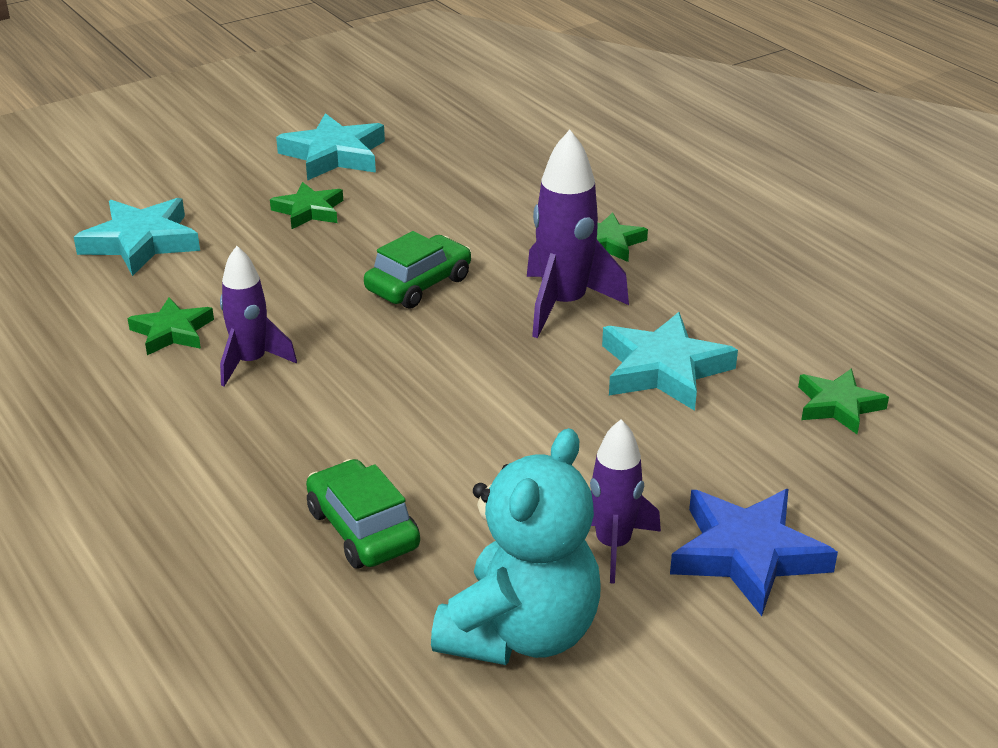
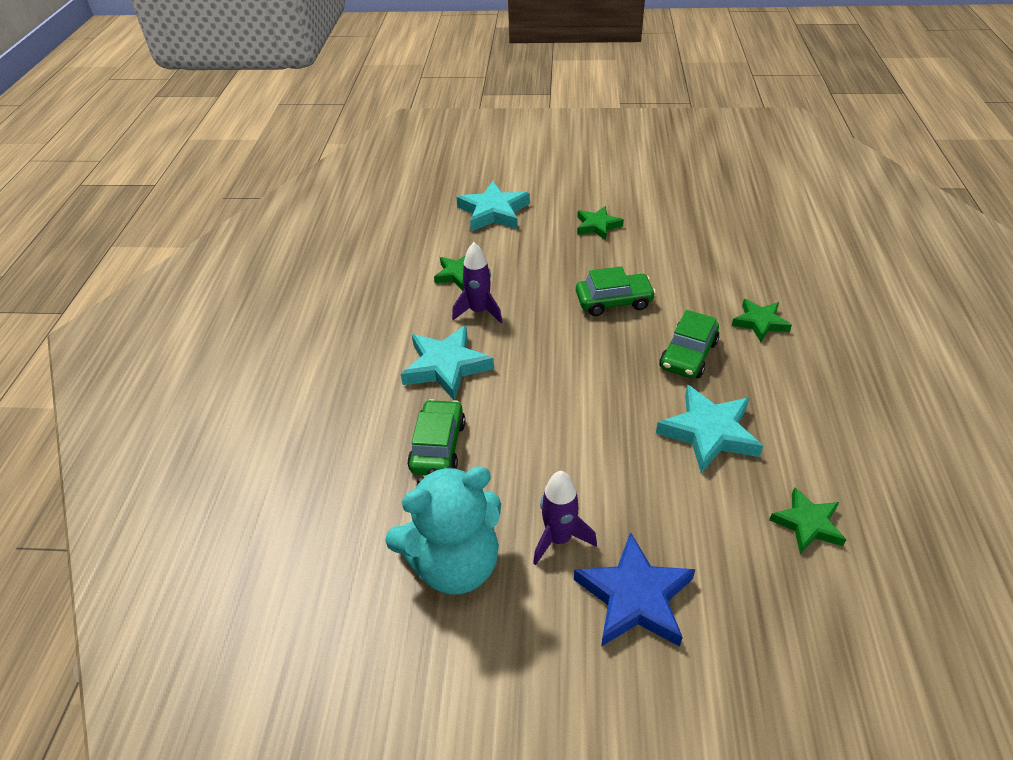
camera: 40 degrees right, 10 degrees up
turquoise star [276,113,385,181] -> turquoise star moved to [401,325,494,400]
purple rocket [527,130,629,338] -> green car [659,310,720,378]

